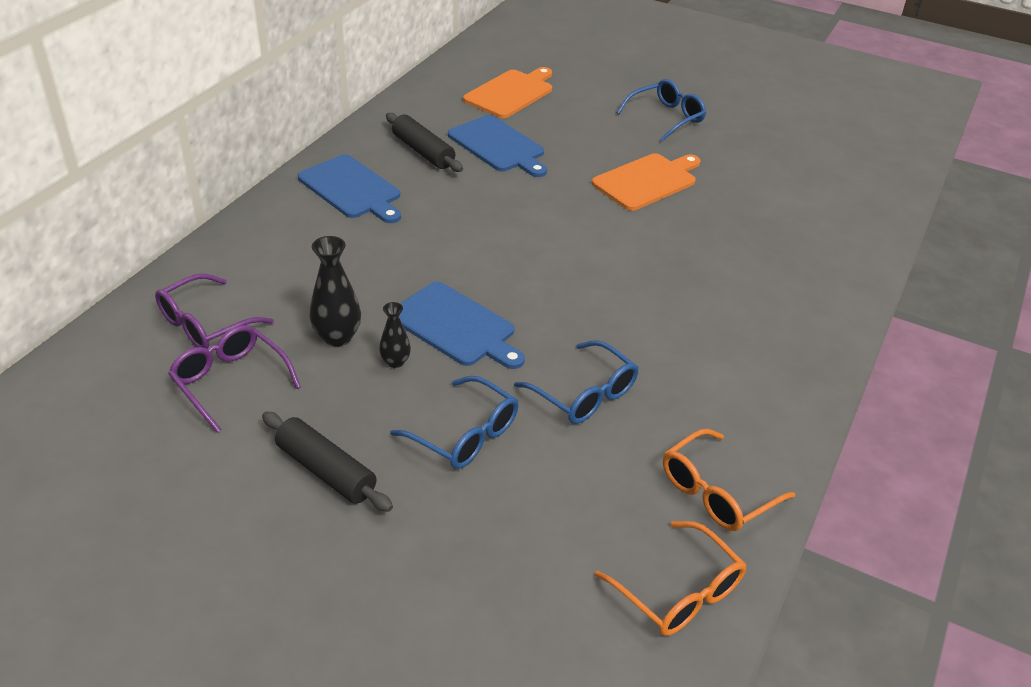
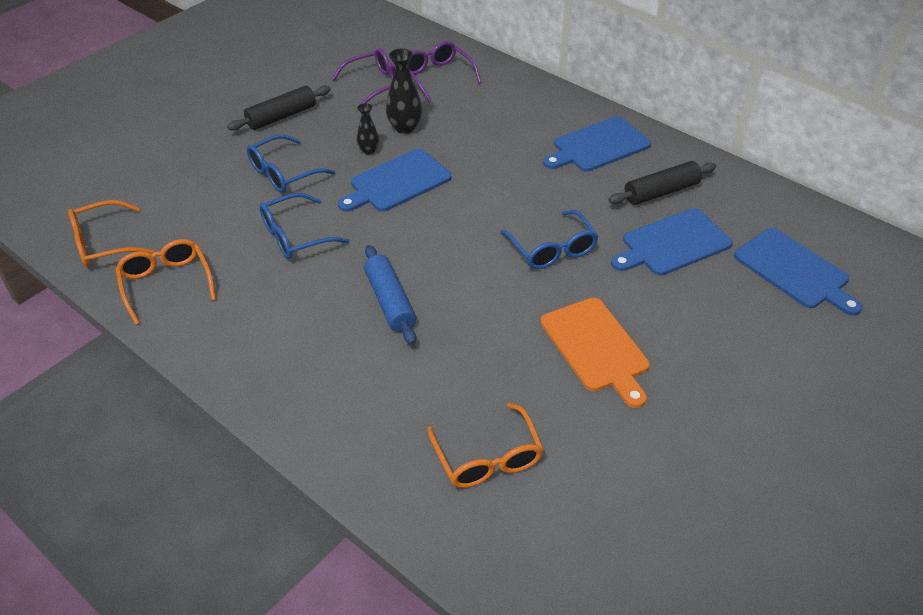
camera: 105 degrees right, 5 degrees up
orange cutting board [463,67,552,118] -> blue cutting board [734,228,862,316]
blue glasses [616,79,706,142] -> blue glasses moved to [500,210,599,269]
none -> blue rolling pin [364,245,416,345]
none -> orange glasses [427,403,544,488]

